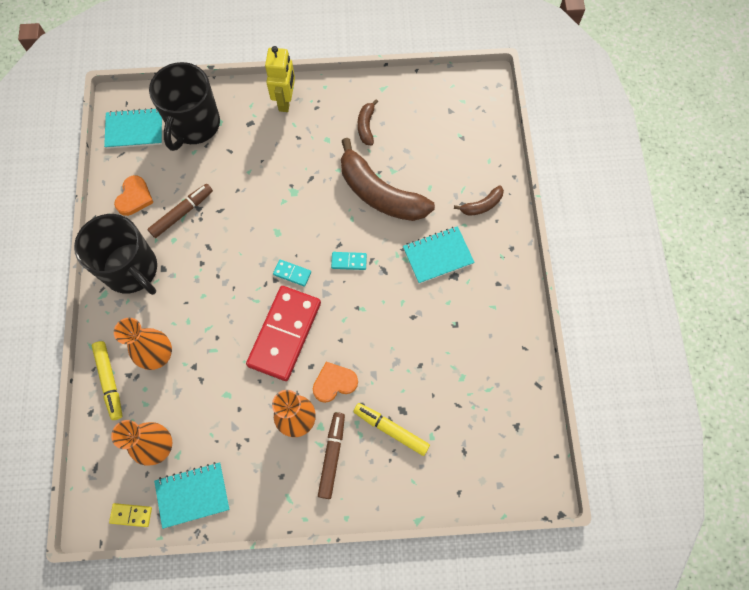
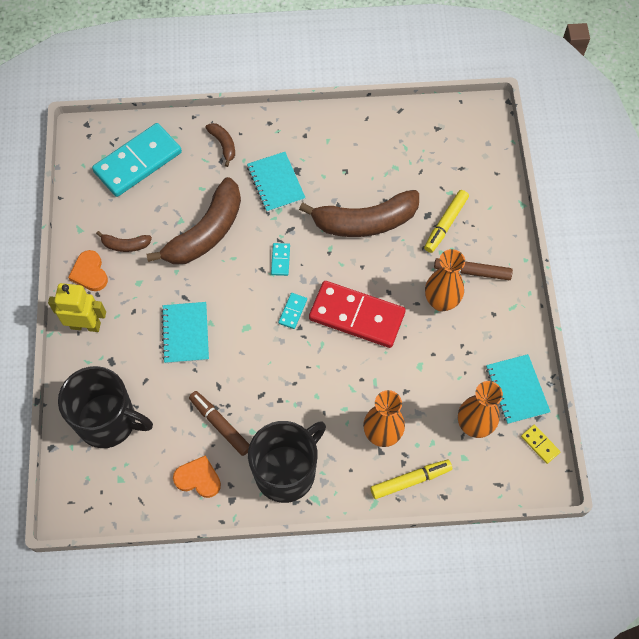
camera: 90 degrees left, 5 degrees down
turquoise notebook [104,108,163,149] -> turquoise notebook moved to [161,302,209,364]
yellow domino [109,503,152,527] -> yellow domino turned 45 degrees counterclockwise [521,425,560,464]
orange heart [313,362,358,403] -> orange heart moved to [68,250,108,291]
none -> turquoise domino [92,123,182,197]
none -> brown banana [299,190,419,237]

